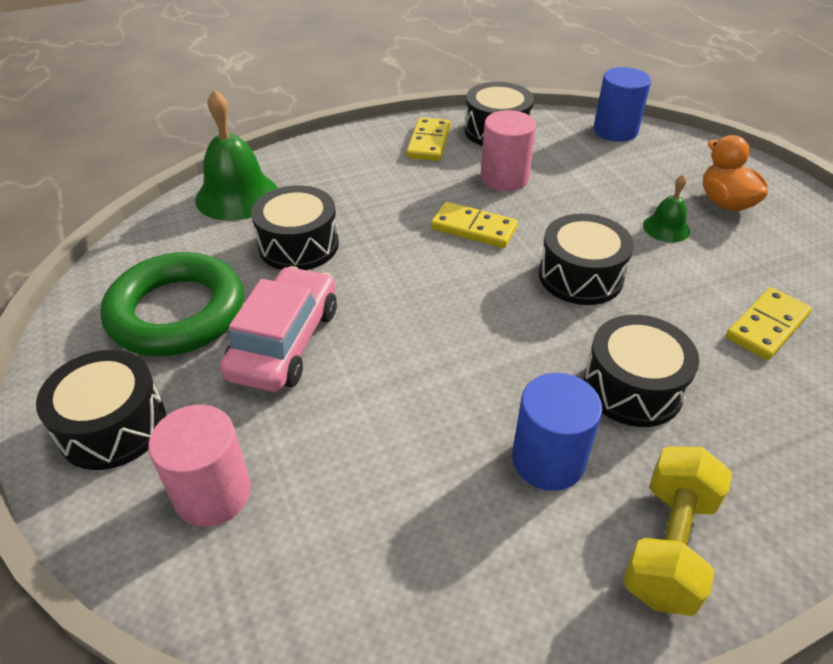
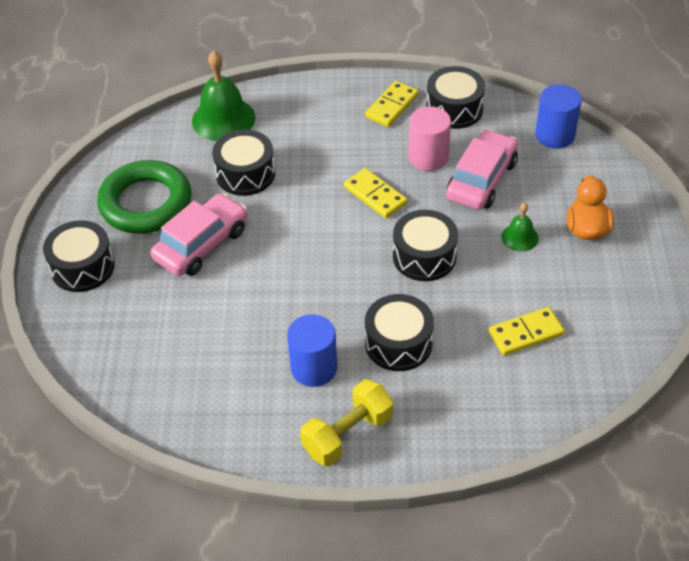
camera: 25 degrees right, 5 degrees up
pink cylinder [149,405,251,527] -> none
none -> pink car [446,129,518,210]

